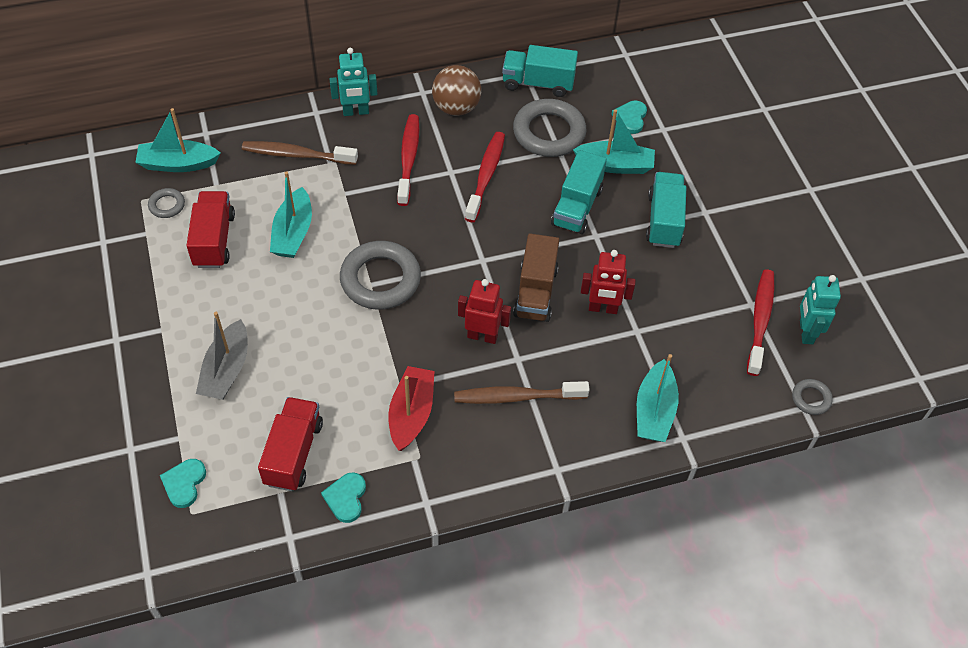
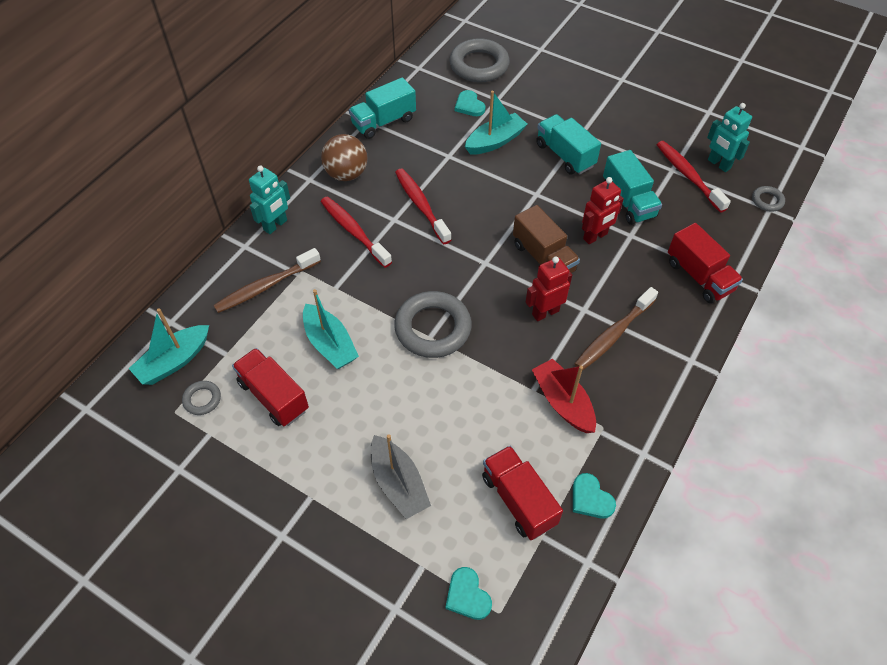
camera: 40 degrees left, 0 degrees up
grey ring [513,99,586,157] -> grey ring moved to [450,38,509,82]
turquoise truck [551,150,607,234] -> turquoise truck moved to [603,150,662,225]
turquoise boat [637,354,679,442] -> red truck [668,223,743,303]

